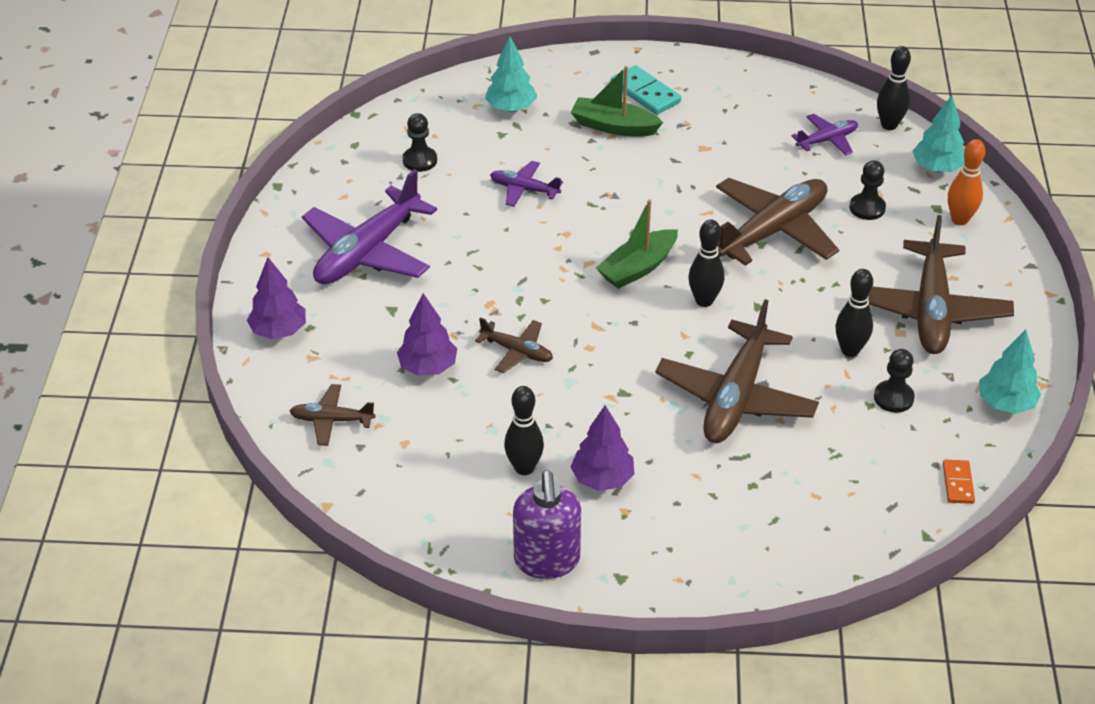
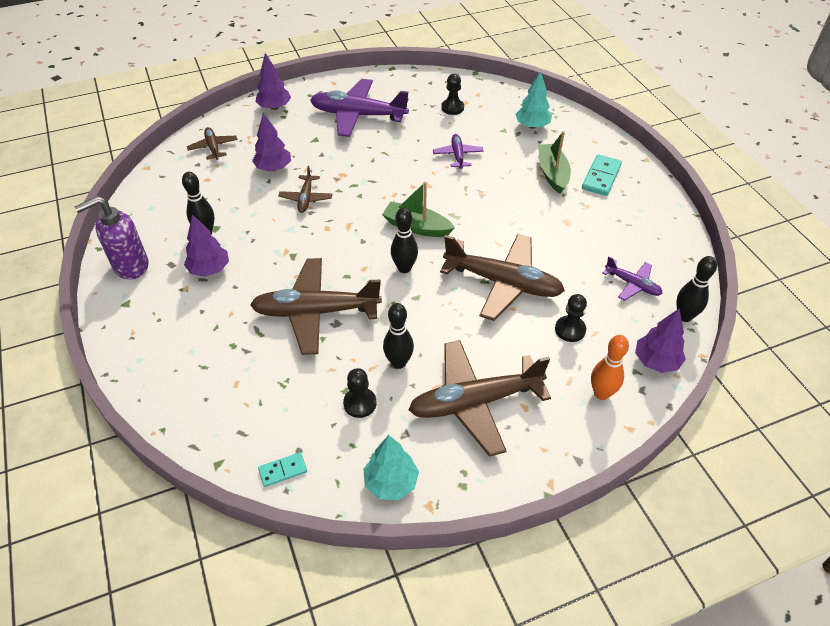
camera: 65 degrees right, 5 degrees up
turquoise tree [912,95,965,172] -> purple tree [635,309,686,373]
orange domino [943,460,975,504] -> turquoise domino [258,452,307,487]

